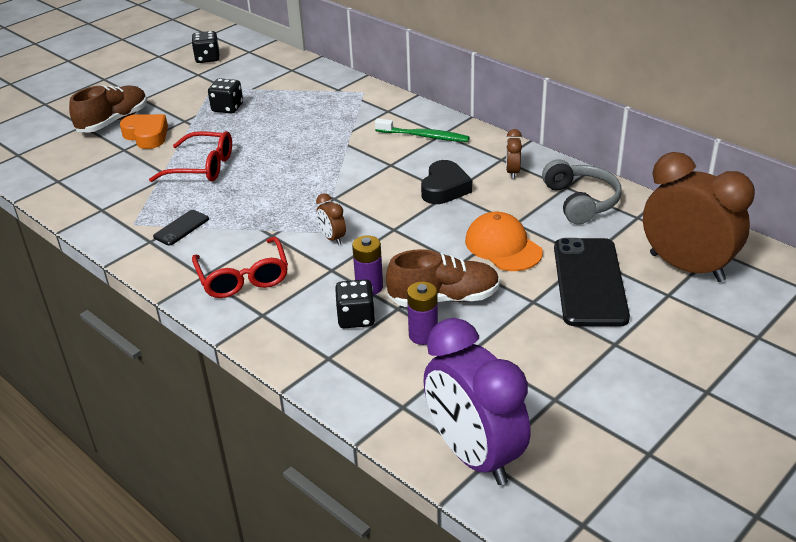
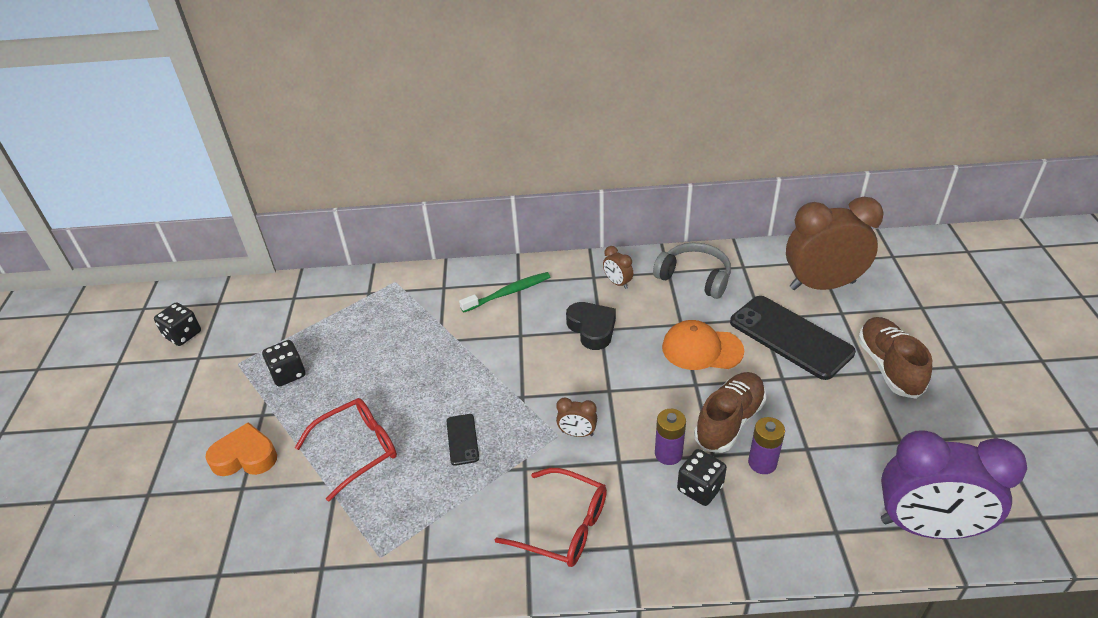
camera: 45 degrees left, 5 degrees up
brown shoe [69,85,147,133] -> brown shoe moved to [858,317,932,399]
black phone [153,210,209,245] -> black phone moved to [447,414,479,466]

